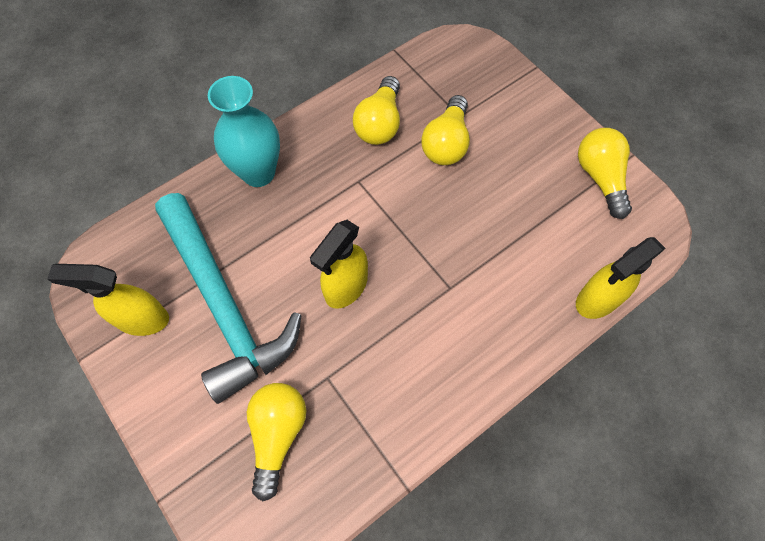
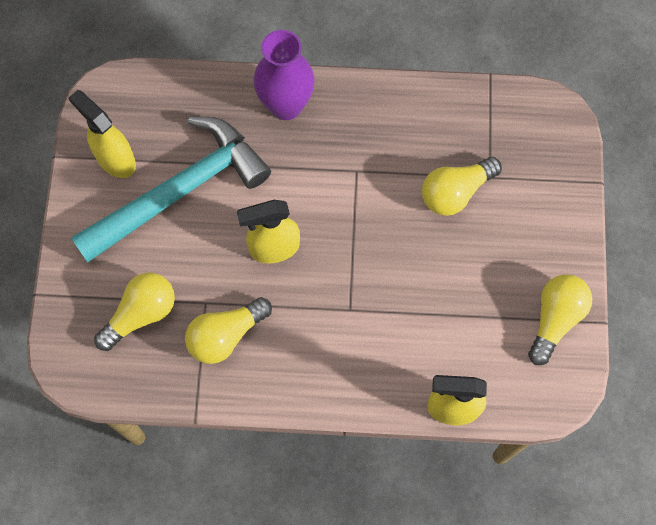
camera: 40 degrees right, 5 degrees up
turquoise hammer [155,193,302,404] -> turquoise hammer turned 135 degrees counterclockwise [71,117,271,263]
turquoise vase [208,76,280,187] -> purple vase [253,30,315,120]
yellow light bulb [353,76,400,145] -> yellow light bulb moved to [185,297,272,364]

